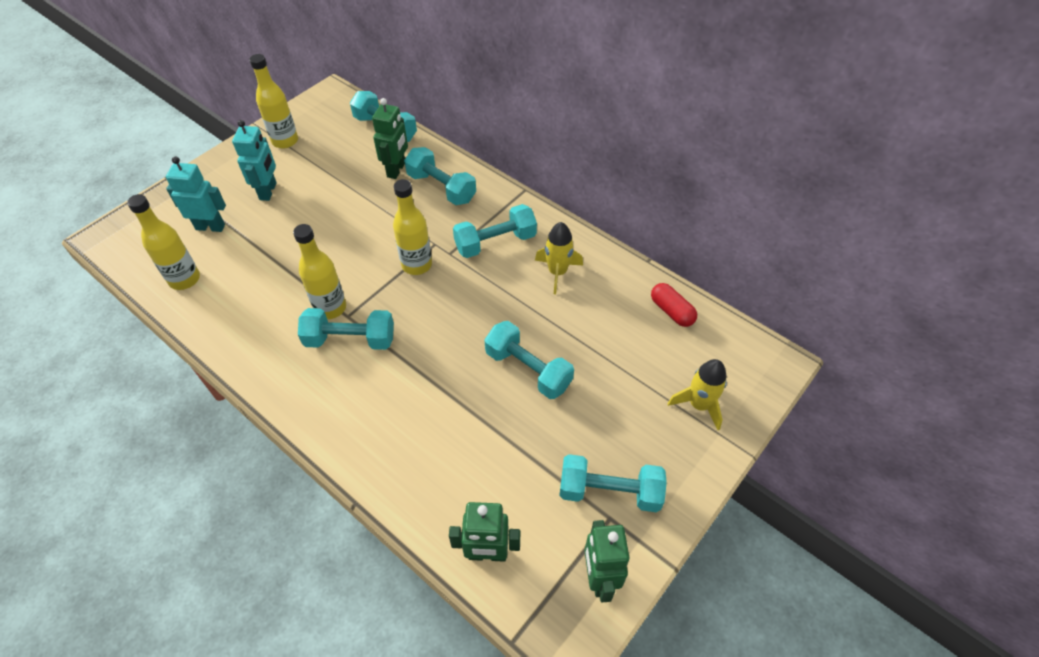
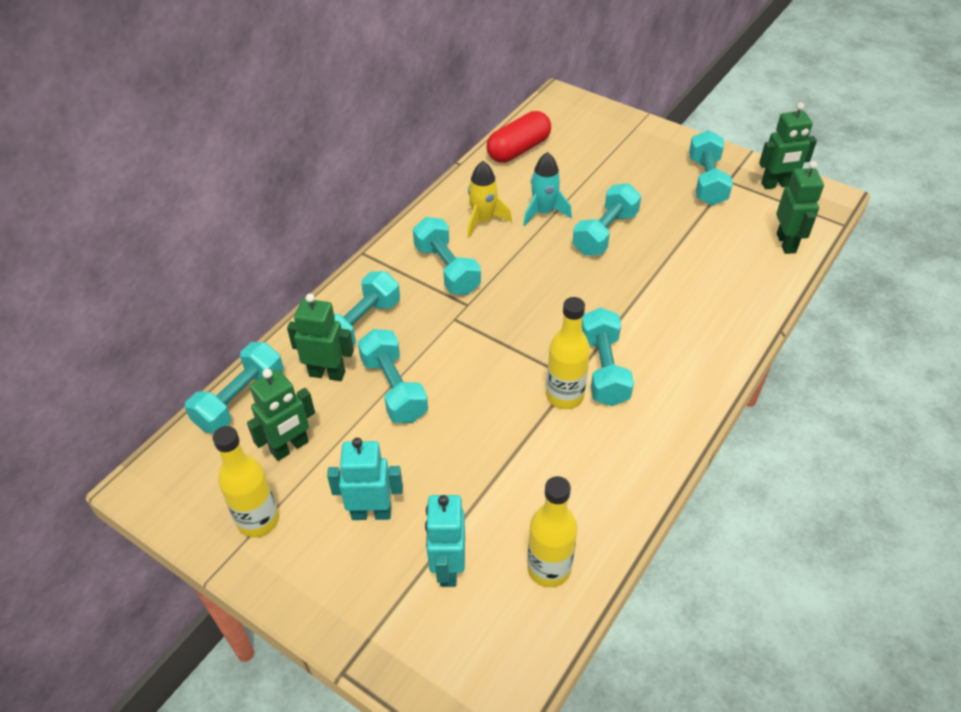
camera: 95 degrees left, 5 degrees down
yellow bottle [393,179,432,275] -> none
red capsule [651,283,697,327] -> red capsule [486,111,551,163], size x1.53
yellow rocket [667,359,727,430] -> none
none -> green robot [247,369,315,461]
none -> turquoise dumbbell [358,329,428,423]
none -> turquoise rocket [523,152,572,226]

